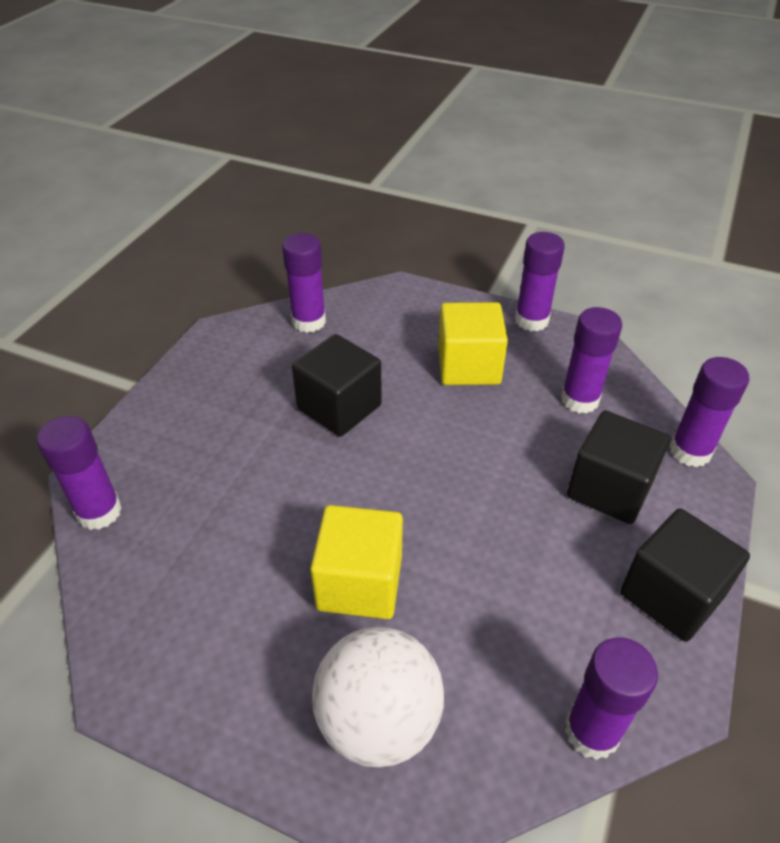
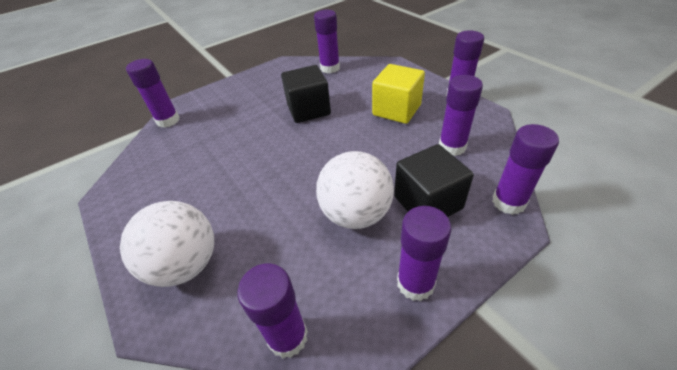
camera: 35 degrees right, 0 degrees up
yellow cube [310,505,403,619] -> none
black cube [620,508,750,642] -> purple glue stick [397,206,452,301]
none -> white ball [316,151,394,229]

